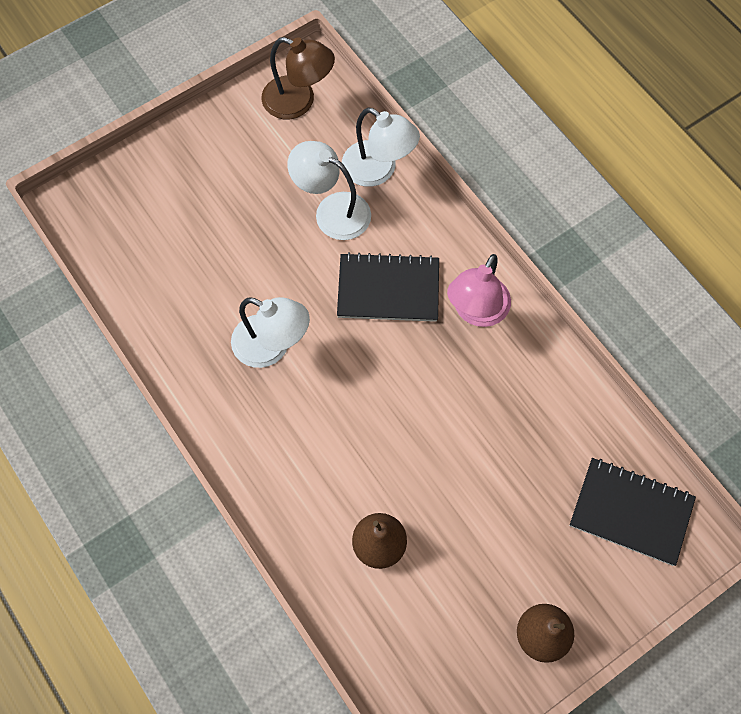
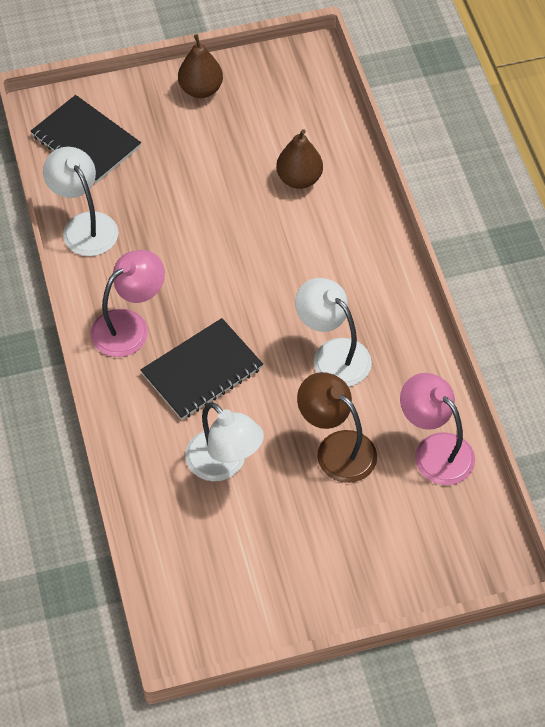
camera: 160 degrees left, 10 degrees down
brown lamp [261,37,335,119] -> brown lamp moved to [297,372,377,483]
black notebook [337,252,439,322] -> black notebook turned 60 degrees counterclockwise [141,318,263,420]
white lamp [342,107,420,187] -> white lamp moved to [43,147,118,256]
none -> pink lamp [400,373,475,485]

